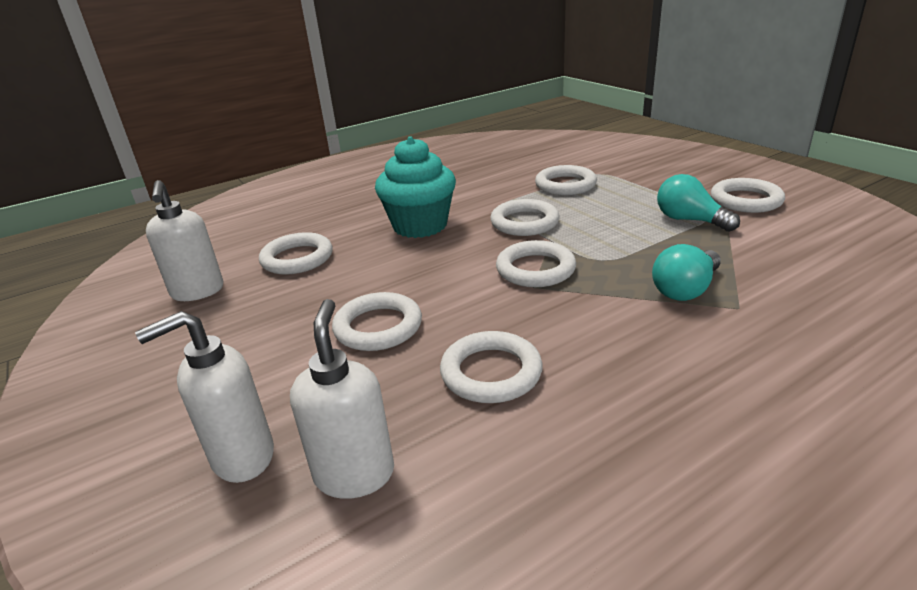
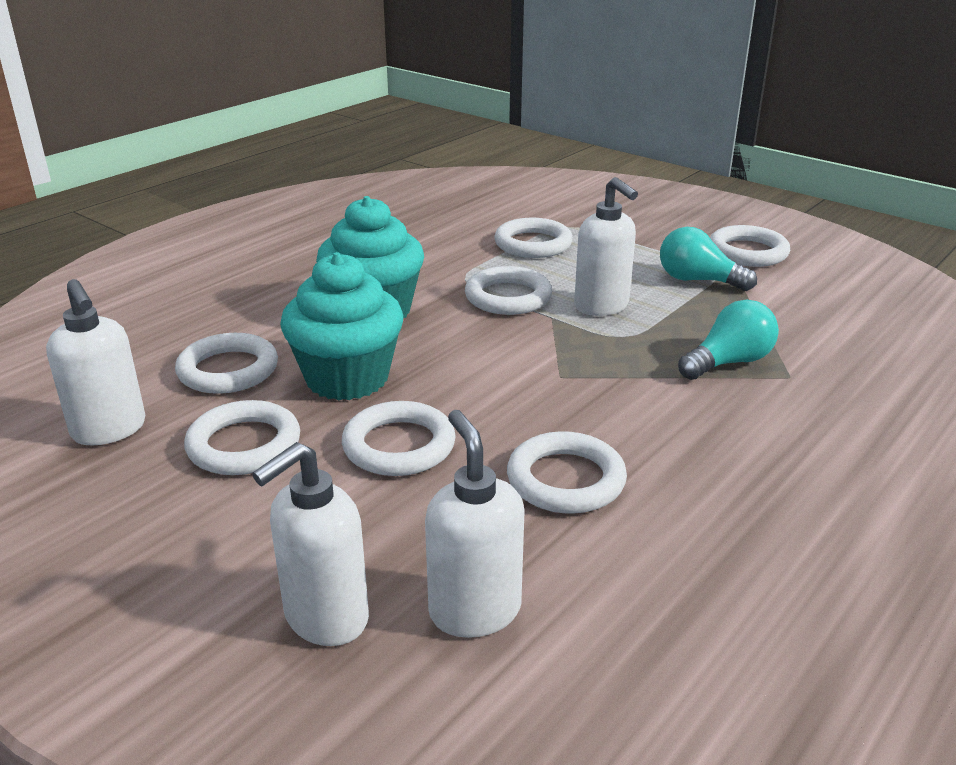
camera: 20 degrees left, 0 degrees up
white ring [496,240,576,287] -> white ring moved to [184,400,300,475]
turquoise light bulb [652,244,721,301] -> turquoise light bulb turned 150 degrees counterclockwise [678,300,779,380]
none -> turquoise cupcake [280,252,403,401]
none -> white soap dispenser [574,177,638,316]

